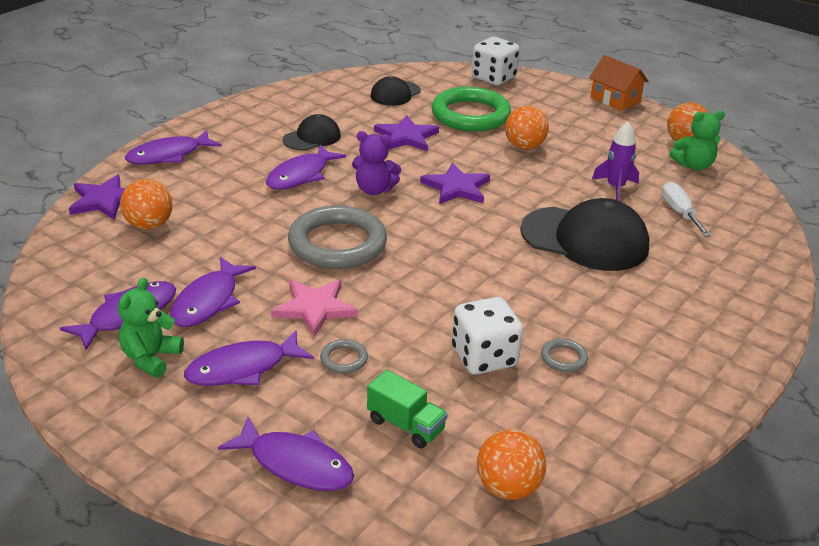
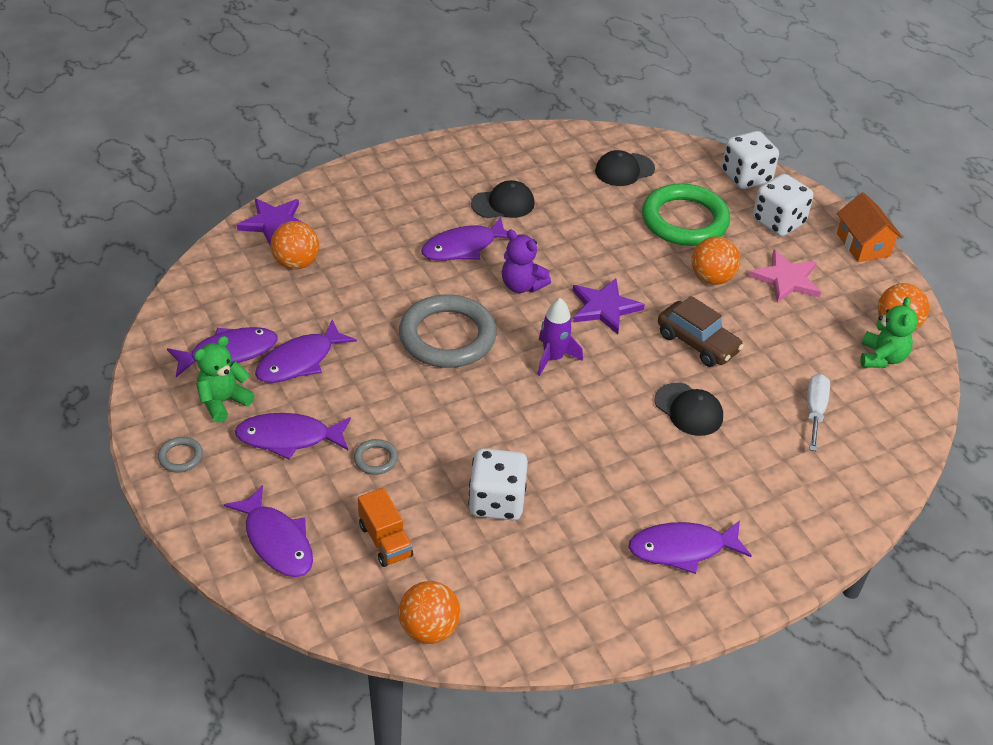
camera: 25 degrees right, 10 degrees up
purple fish [125,130,222,165] -> purple fish moved to [628,520,752,574]
pink star [271,280,358,337] -> pink star moved to [748,250,821,303]
green truck [367,370,448,448] -> orange truck [358,488,413,567]
purple star [374,115,439,151] -> none
black cap [520,198,649,271] -> black cap [654,383,723,436], size x0.55
grey ring [541,338,588,372] -> grey ring moved to [158,437,203,473]
purple rocket [592,122,639,201] -> purple rocket moved to [537,298,583,376]
green teddy bear [670,110,725,170] -> green teddy bear turned 90 degrees counterclockwise [860,297,918,368]
none -> brown car [658,296,744,367]
none -> white dice [753,174,814,236]

